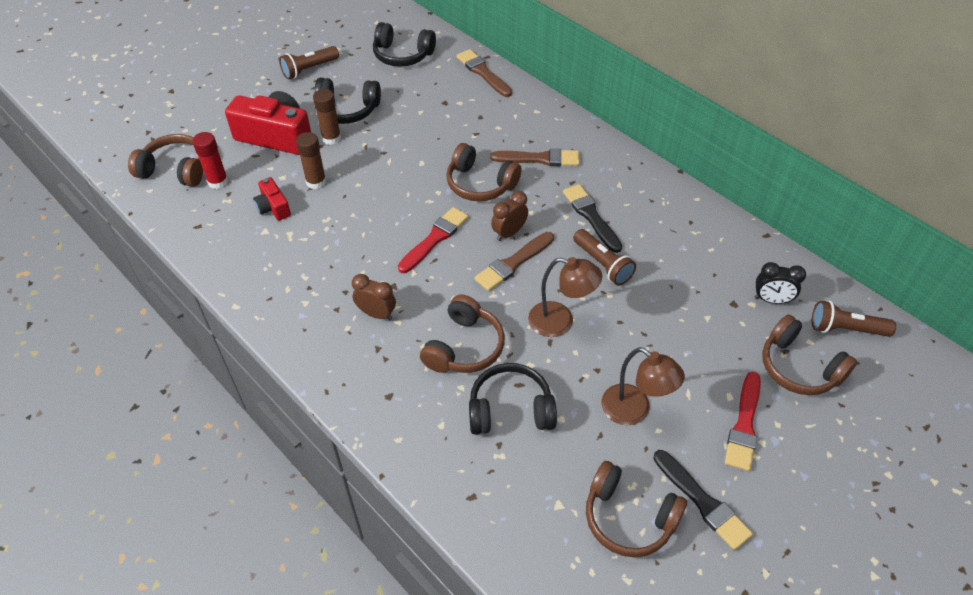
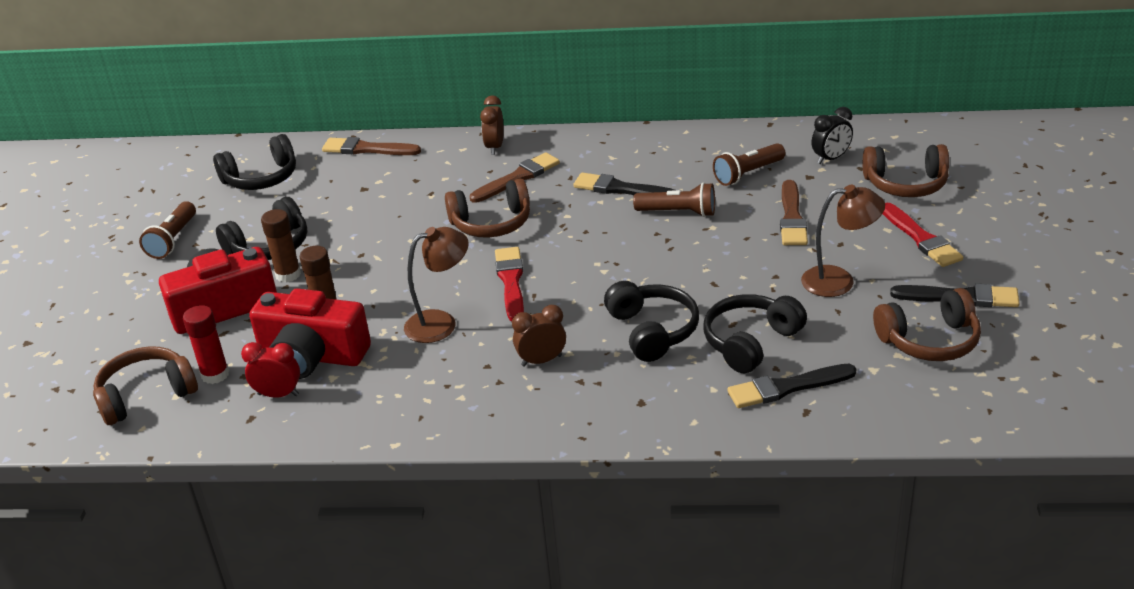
camera: 40 degrees left, 15 degrees down
red camera [253,177,291,221] -> red camera [249,288,371,379], size x1.98
brown headphones [420,294,505,373] -> black headphones [604,281,699,362]
brown brush [474,232,554,291] -> brown brush moved to [780,180,808,245]
brown clock [491,191,528,241] -> brown clock moved to [480,95,504,155]
brown lamp [528,257,602,337] -> brown lamp moved to [404,227,469,343]
brown flashlight [812,300,896,337] -> brown flashlight moved to [713,143,785,186]
none -> red clock [241,342,300,398]
none -> black brush [727,364,856,408]

